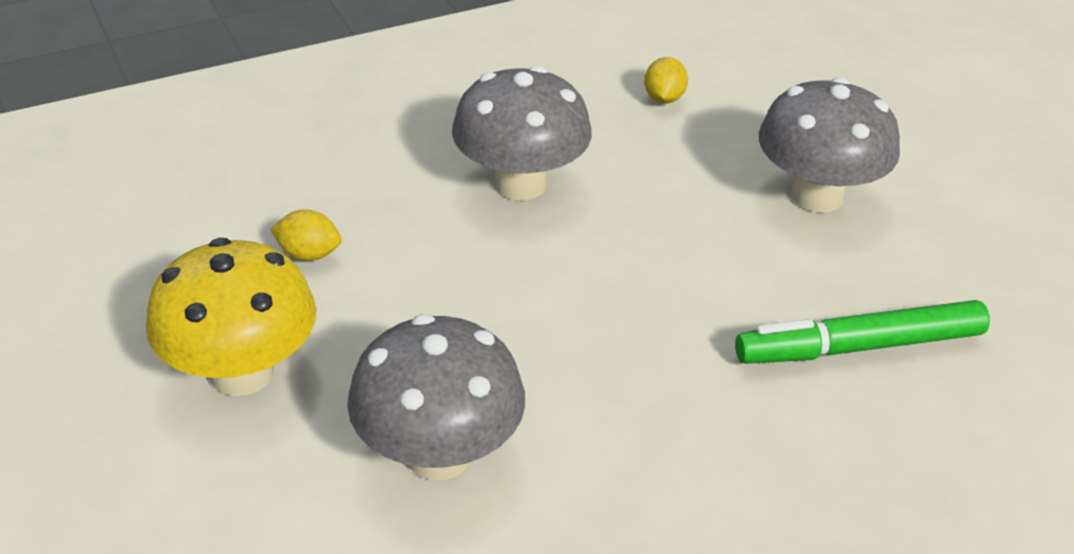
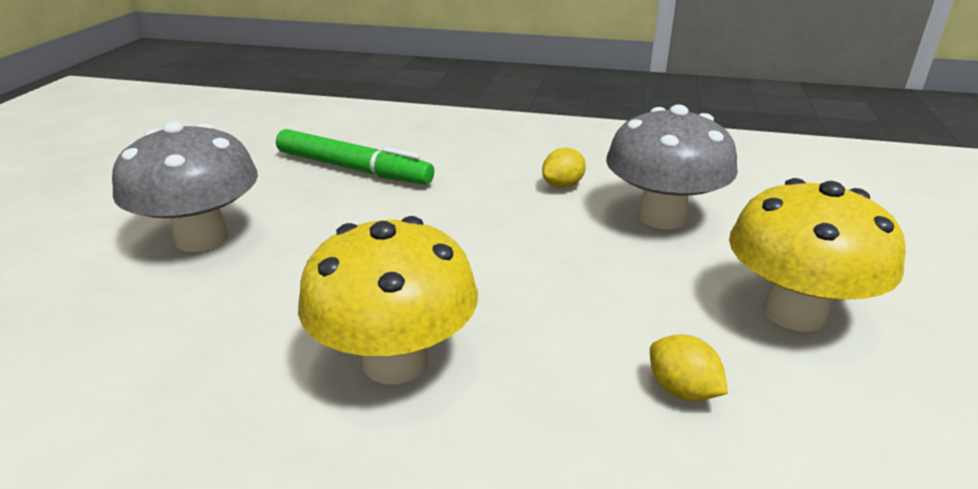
camera: 140 degrees left, 10 degrees down
grey mushroom [452,66,592,201] -> yellow mushroom [298,216,478,384]
yellow lemon [644,57,688,103] -> yellow lemon moved to [542,148,586,188]

